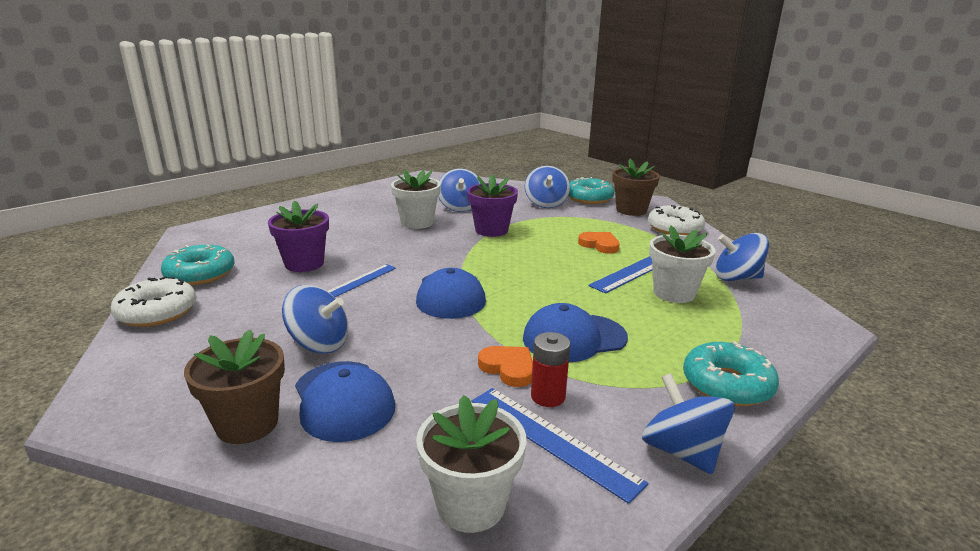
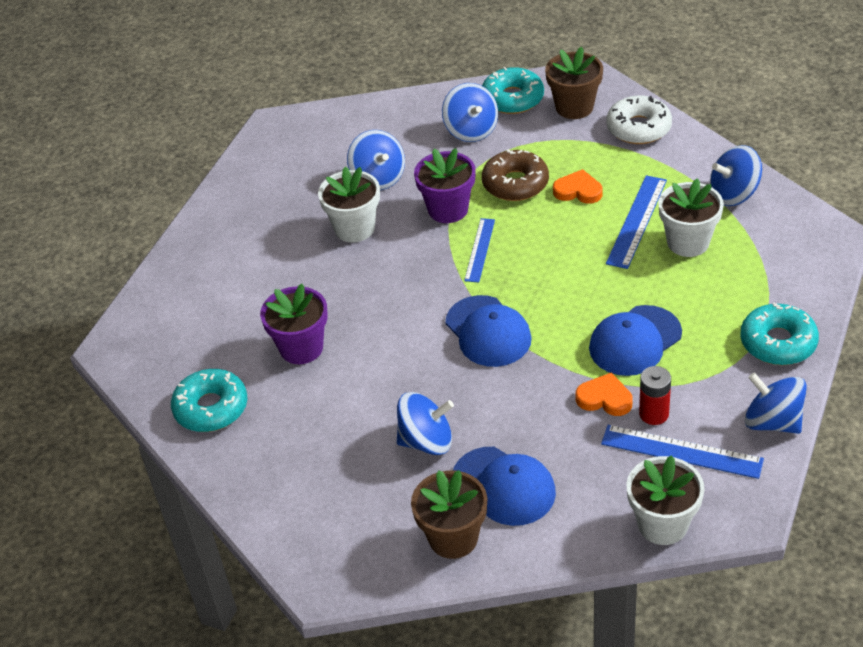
camera: 20 degrees left, 20 degrees up
white donut [111,276,196,327] -> none
blue ruler [328,264,396,297] -> blue ruler moved to [464,218,495,283]
none -> brown donut [482,149,549,201]

